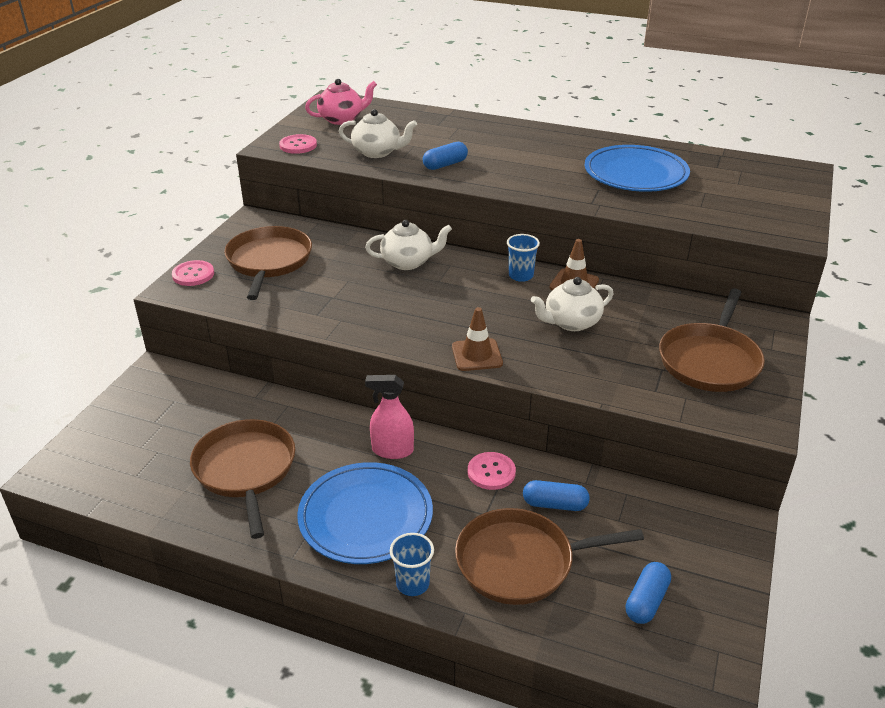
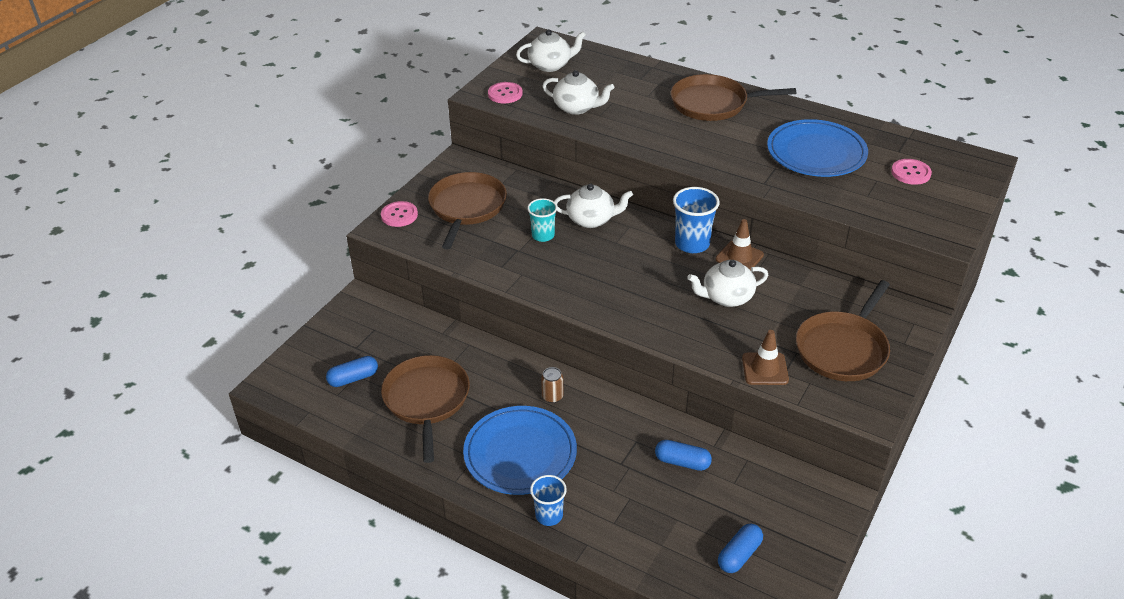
camera: 10 degrees right, 5 degrees up
pink teapot [305,79,377,125] -> white teapot [516,29,586,72]
pink spray bottle [365,375,414,459] -> brown can [541,367,563,403]
blue capsule [423,142,468,170] -> blue capsule moved to [326,356,378,387]
brown traffic cone [452,307,503,371] -> brown traffic cone moved to [742,330,789,385]
brown pan [455,508,644,605] -> brown pan moved to [671,74,796,121]
pink button [468,452,516,490] -> pink button moved to [891,159,932,185]
blue cup [507,234,540,282] -> blue cup [673,187,720,253], size x1.51
none -> turquoise cup [527,198,557,242]

